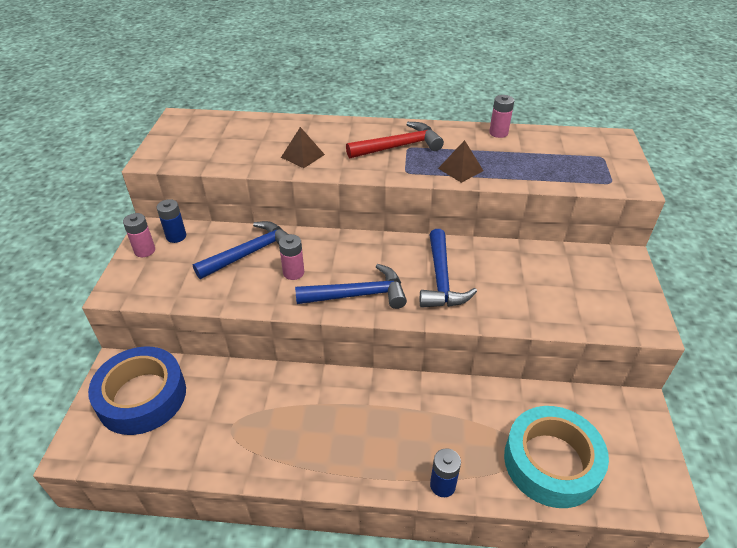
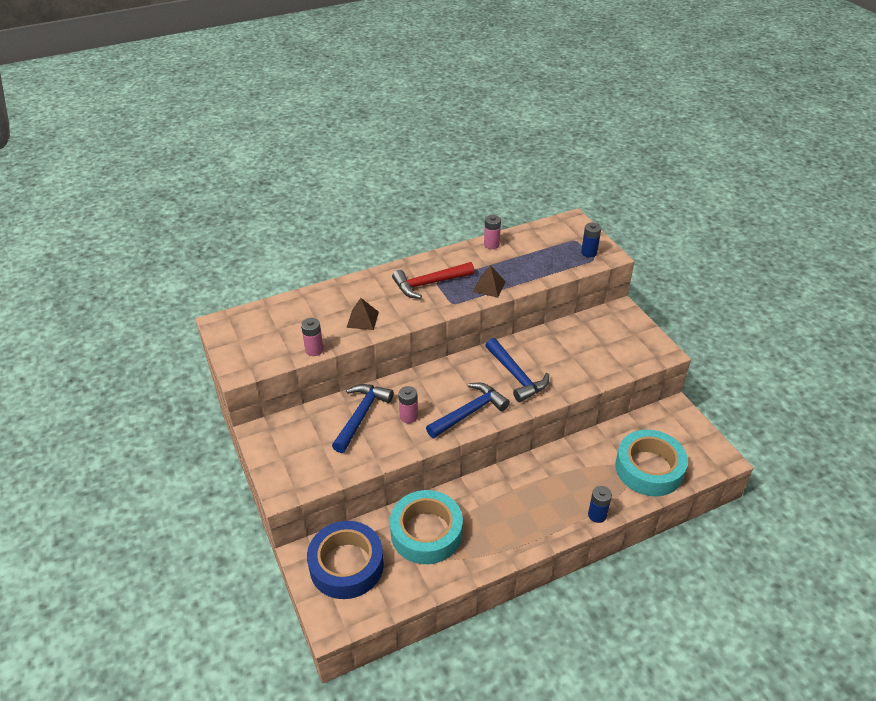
camera: 30 degrees left, 0 degrees up
pink battery [123,213,155,257] -> pink battery moved to [301,318,324,356]
blue battery [157,199,186,243] -> blue battery moved to [581,223,601,257]
red hammer [346,122,444,159] -> red hammer turned 150 degrees counterclockwise [392,262,474,299]
none -> turquoise tape [390,490,463,564]

